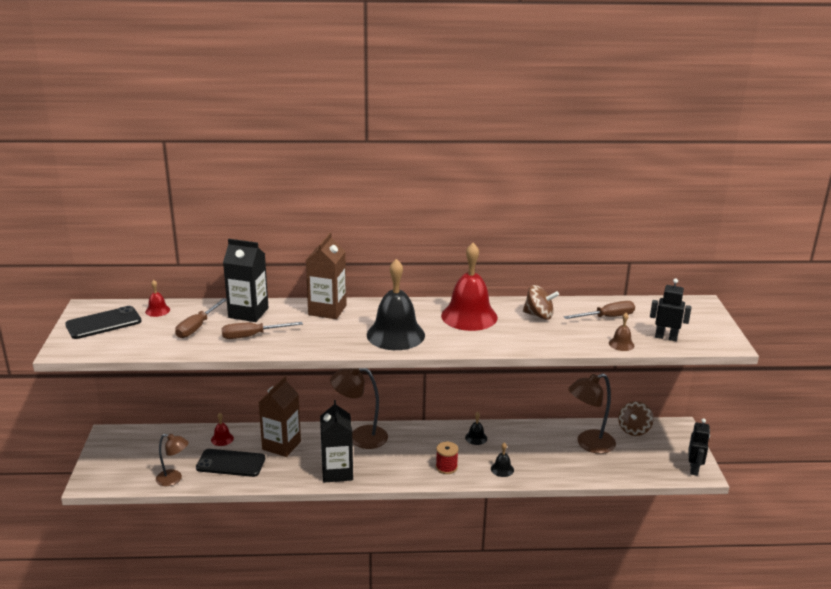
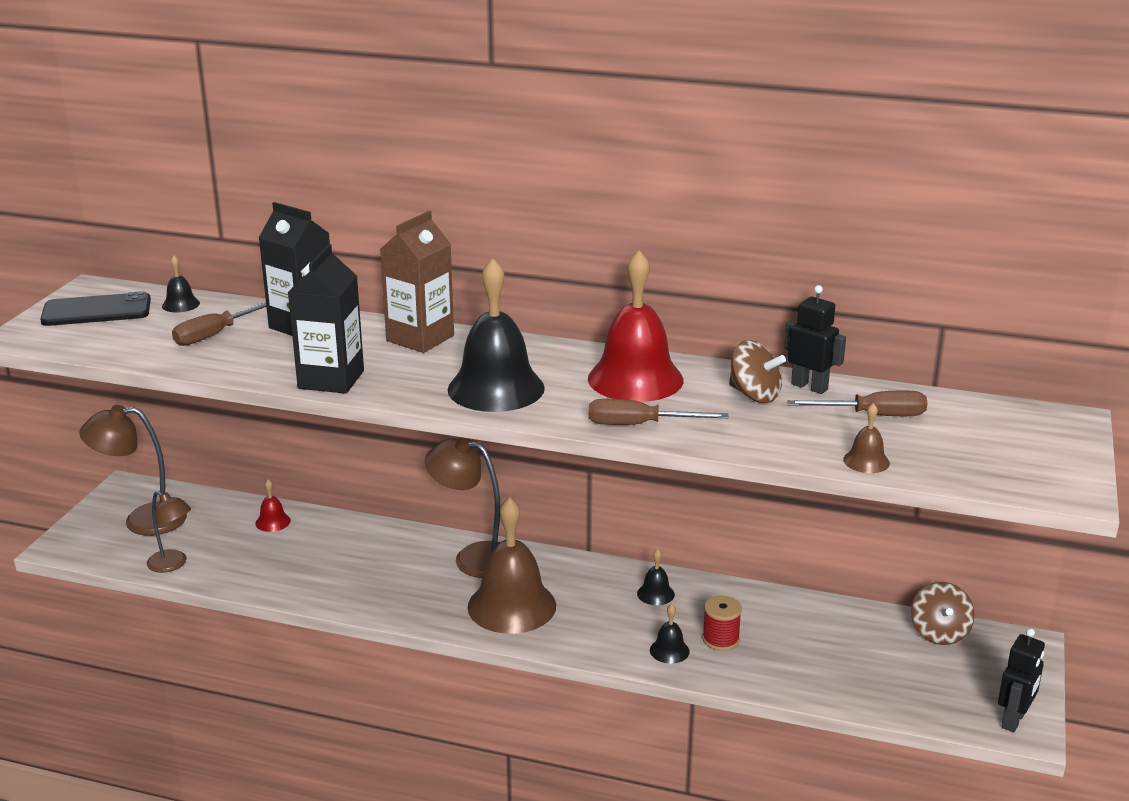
camera: 20 degrees right, 0 degrees up
red bell [145,280,170,317] -> black bell [162,255,200,313]
black phone [196,449,265,477] -> none
brown screwdriver [222,322,303,339] -> brown screwdriver moved to [589,399,729,425]
brown carton [258,376,301,457] -> none
black carton [320,400,353,482] -> black carton moved to [288,244,364,394]
red spool [436,442,458,474] -> red spool moved to [702,596,742,651]
brown lamp [568,373,616,454] -> brown lamp moved to [79,405,187,536]
brown spinning top [618,401,654,436] -> brown spinning top turned 45 degrees counterclockwise [911,582,975,645]
black robot [650,279,692,341] -> black robot moved to [784,285,846,394]
none -> brown bell [467,497,556,634]

